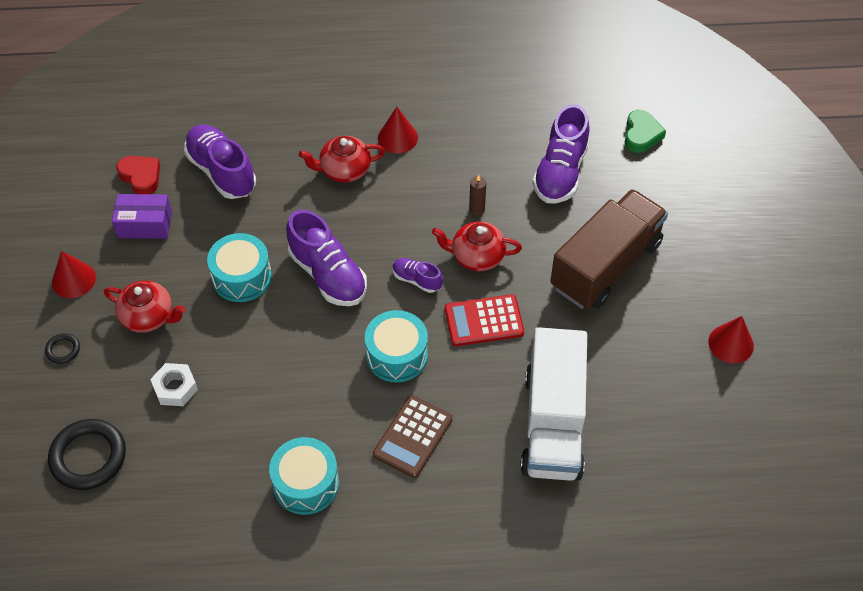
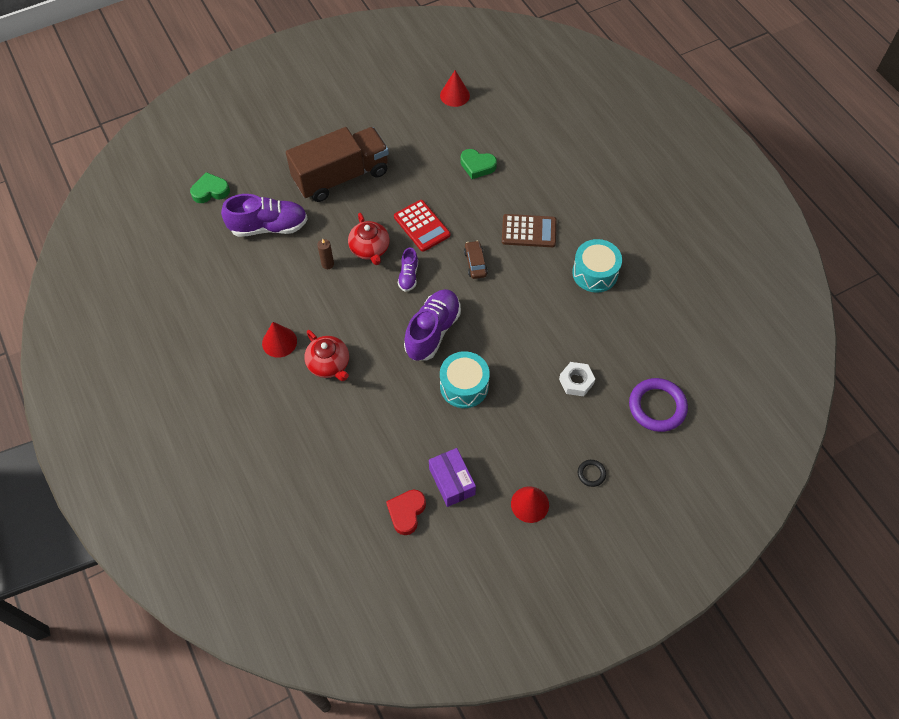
camera: 115 degrees left, 5 degrees up
black ring [48,419,126,490] -> purple ring [629,378,688,432]
red teapot [104,281,185,333] -> none
purple shoe [184,125,256,199] -> none
turquoise drum [365,310,428,383] -> brown car [464,240,488,279]
white truck [520,327,587,481] -> green heart [460,149,497,179]
brown truck [550,189,668,309] -> brown truck turned 135 degrees clockwise [286,127,389,202]
red cone [708,316,754,363] -> red cone moved to [440,70,470,107]

